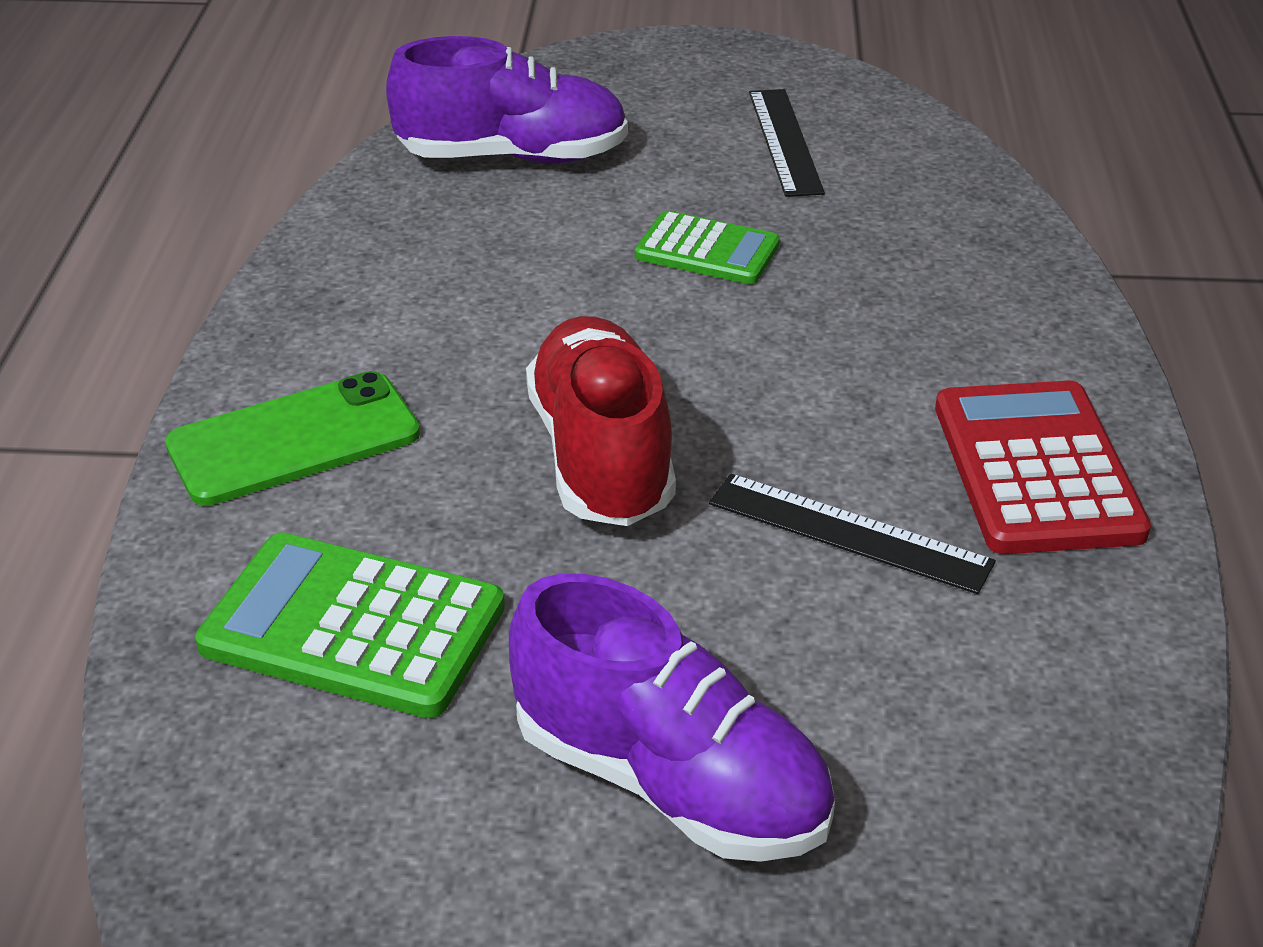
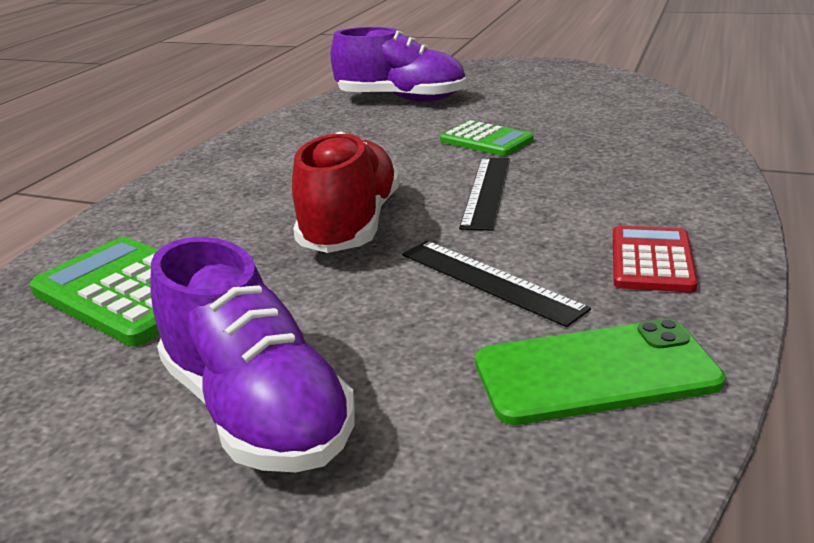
camera: 20 degrees right, 10 degrees down
green phone [165,371,420,506] -> green phone moved to [475,319,725,425]
black ruler [749,89,825,197] -> black ruler moved to [459,158,510,231]
red calculator [935,381,1151,554] -> red calculator [613,226,698,292], size x0.63

